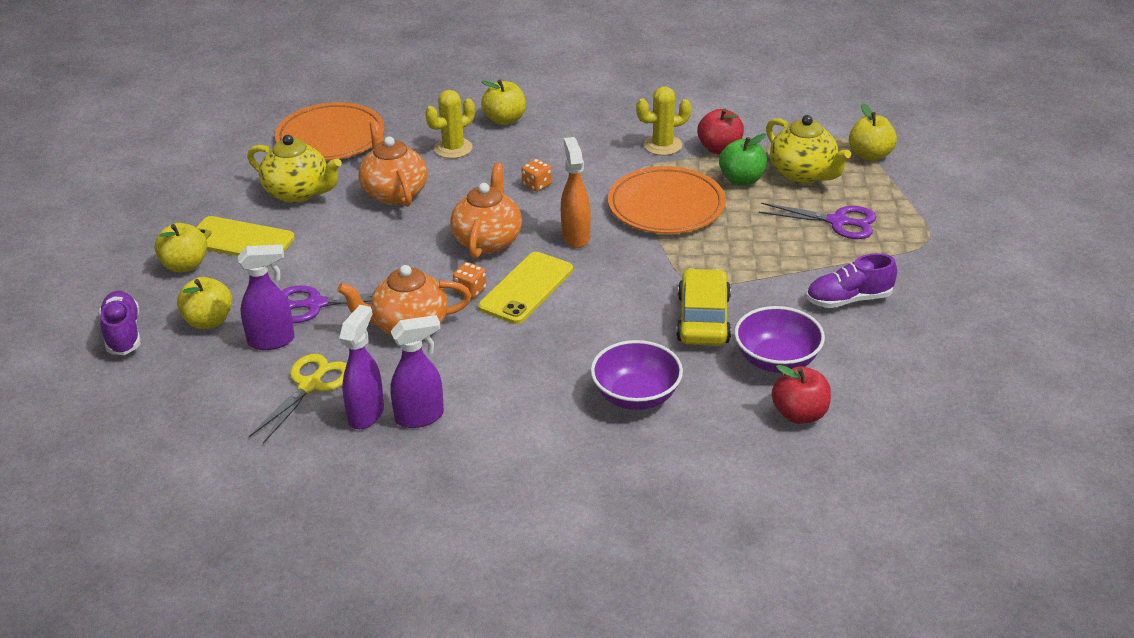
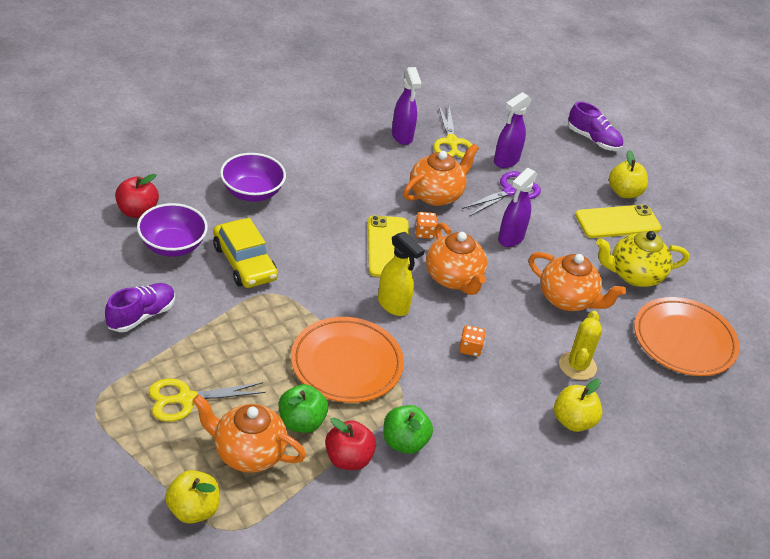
camera: 140 degrees right, 5 degrees up
yellow apple [177,277,232,329] -> none
purple spray bottle [390,315,444,428] -> purple spray bottle moved to [498,168,538,247]
orange spray bottle [561,137,591,248] -> yellow spray bottle [378,232,425,316]
yellow cactus [636,87,691,155] -> green apple [384,405,433,454]
purple scissors [758,203,876,239] -> yellow scissors [149,379,266,422]
yellow teapot [766,115,851,184] -> orange teapot [192,394,306,473]

